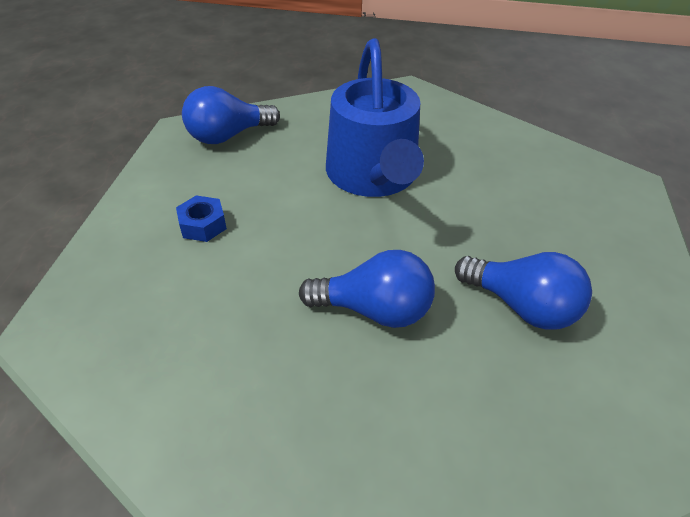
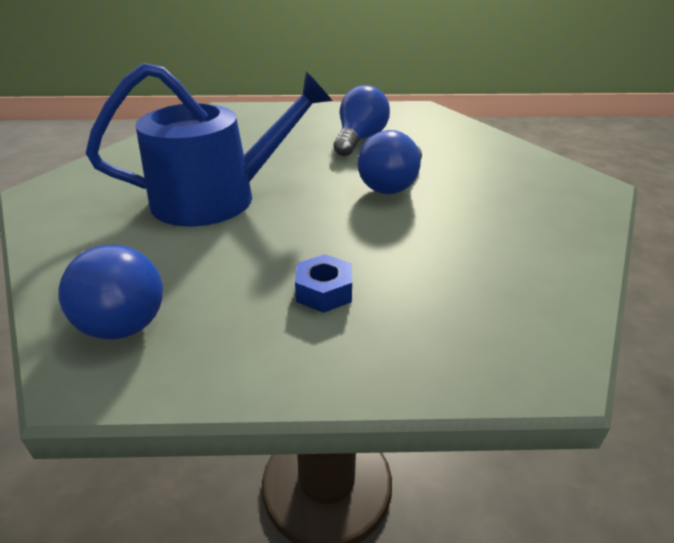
camera: 100 degrees left, 10 degrees down
blue light bulb [299,250,435,328] -> blue light bulb turned 150 degrees counterclockwise [358,130,422,194]

